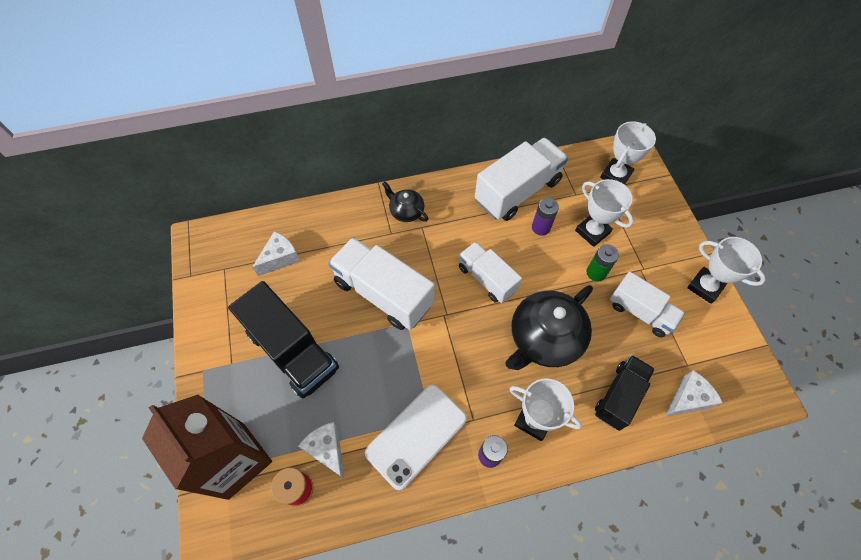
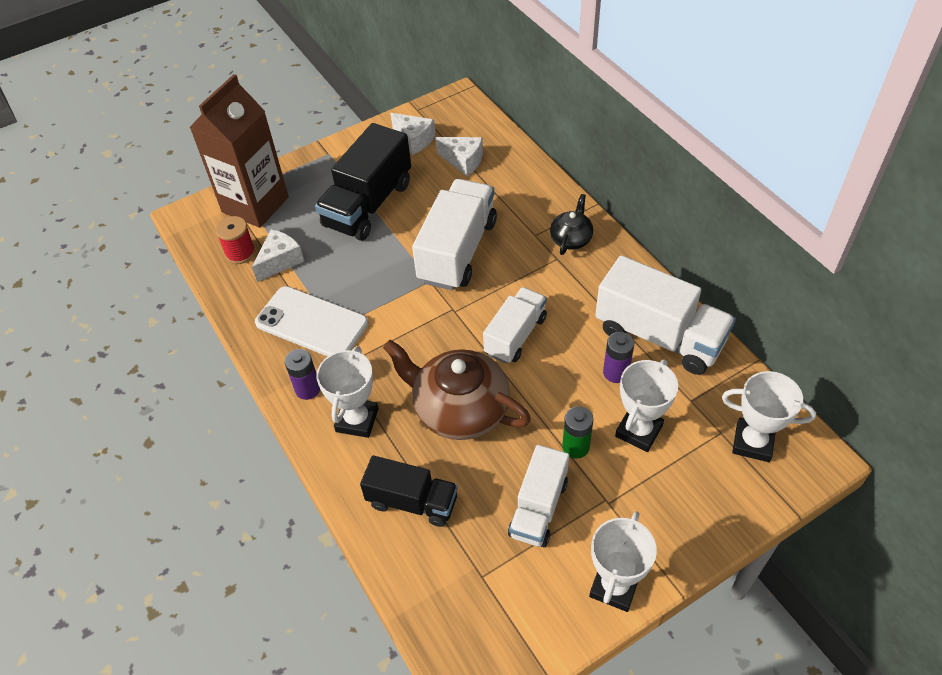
camera: 75 degrees right, 10 degrees down
black teapot [505,285,593,370] -> brown teapot [383,340,531,440]
white cheese [665,370,723,417] -> white cheese moved to [391,113,436,155]

